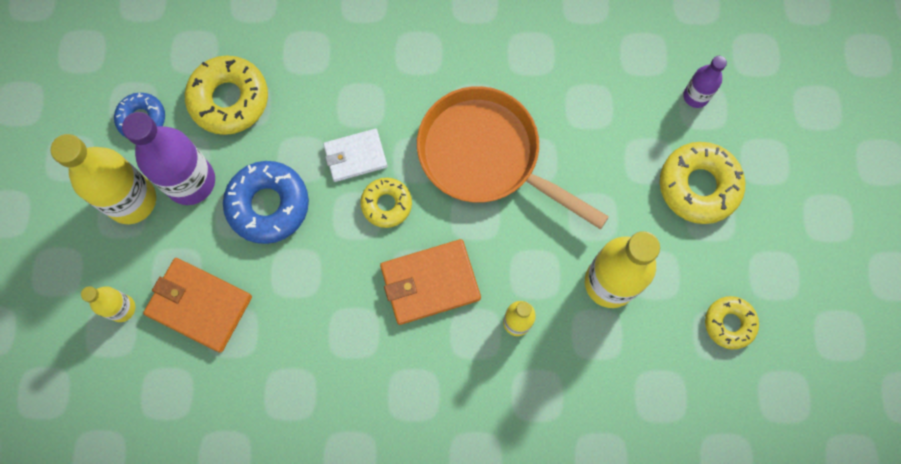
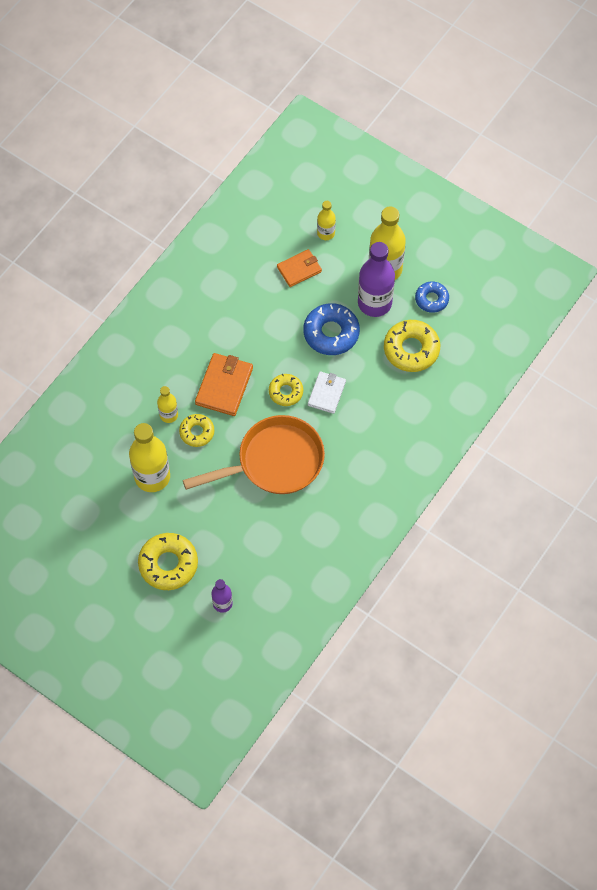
camera: 125 degrees right, 10 degrees down
orange wallet [143,258,252,353] -> orange wallet [277,249,322,287], size x0.67
yellow donut [705,296,759,349] -> yellow donut moved to [179,414,214,447]

